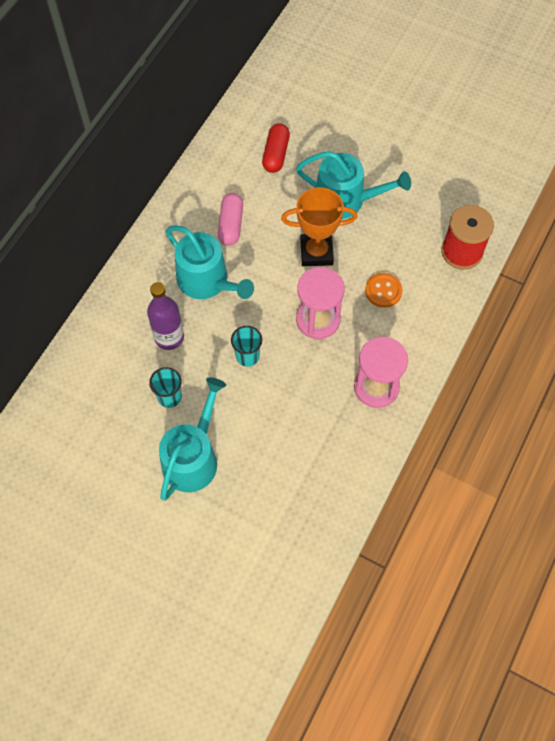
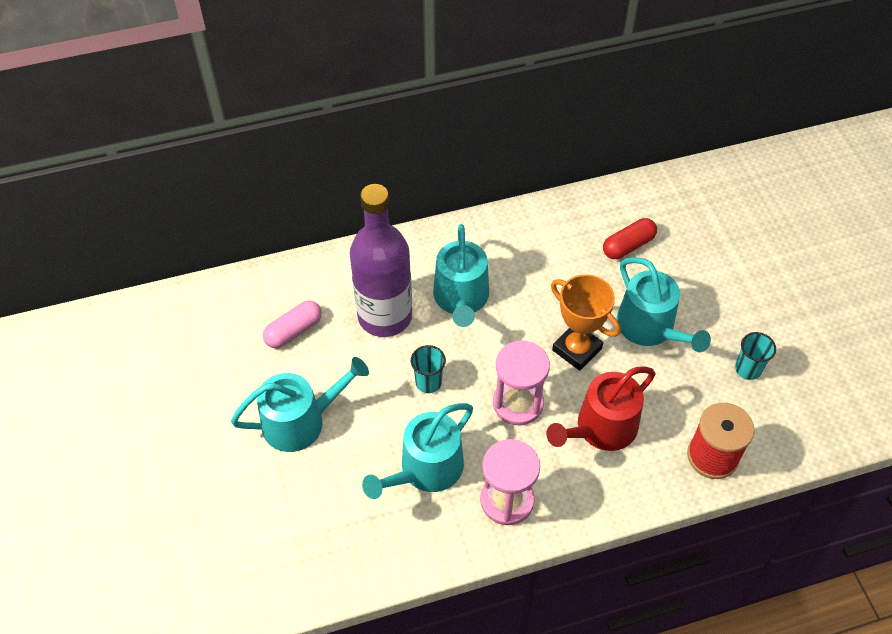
camera: 45 degrees right, 10 degrees down
purple bottle [147,282,184,350] -> purple bottle [350,184,412,337], size x1.70
turquoise cup [149,367,182,408] -> turquoise cup moved to [735,332,776,380]
pink capsule [218,193,243,245] -> pink capsule moved to [263,301,322,348]
orange button [365,273,403,308] -> red watering can [546,366,656,451]
none -> turquoise watering can [362,403,473,499]

